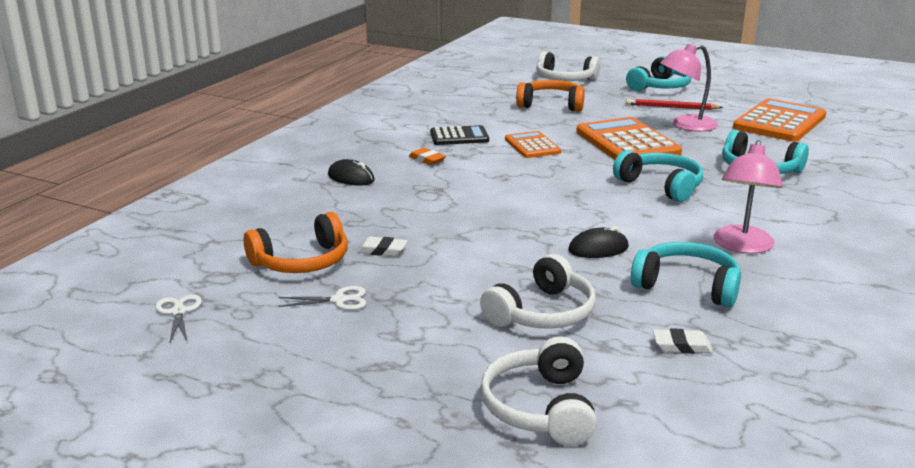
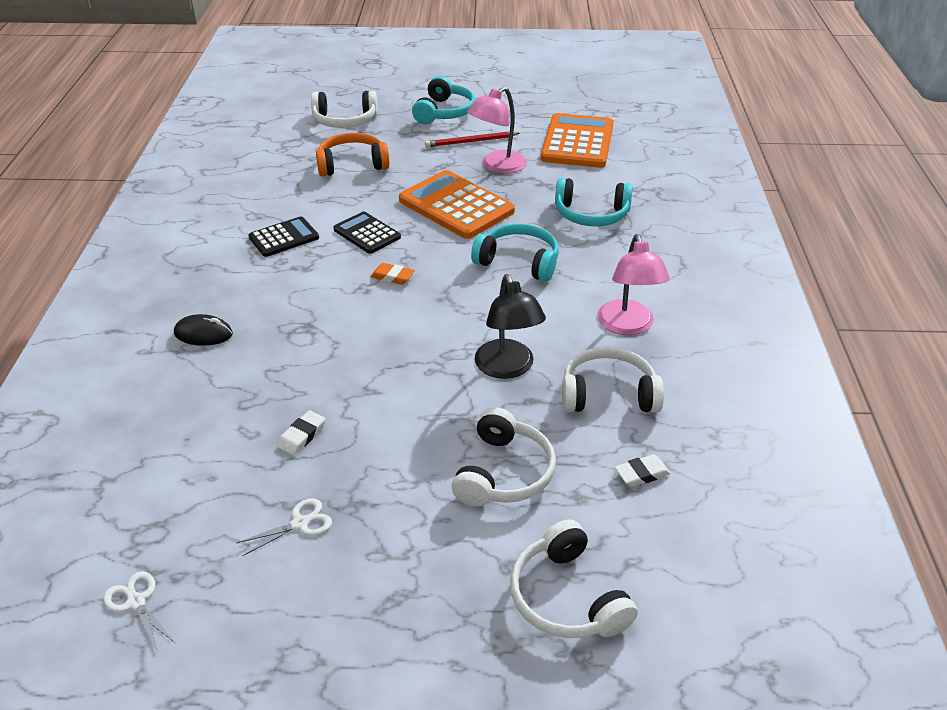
camera: 25 degrees left, 15 degrees up
orange headphones [244,212,348,273] -> none
white eraser [357,236,407,256] -> white eraser turned 45 degrees counterclockwise [277,410,325,456]
orange eraser [409,148,446,165] -> orange eraser moved to [370,263,415,285]
orange calculator [505,131,561,158] -> black calculator [334,212,401,254]
black mouse [568,226,629,258] -> black lamp [475,274,546,379]
turquoise headphones [631,242,741,307] -> white headphones [562,346,664,413]

